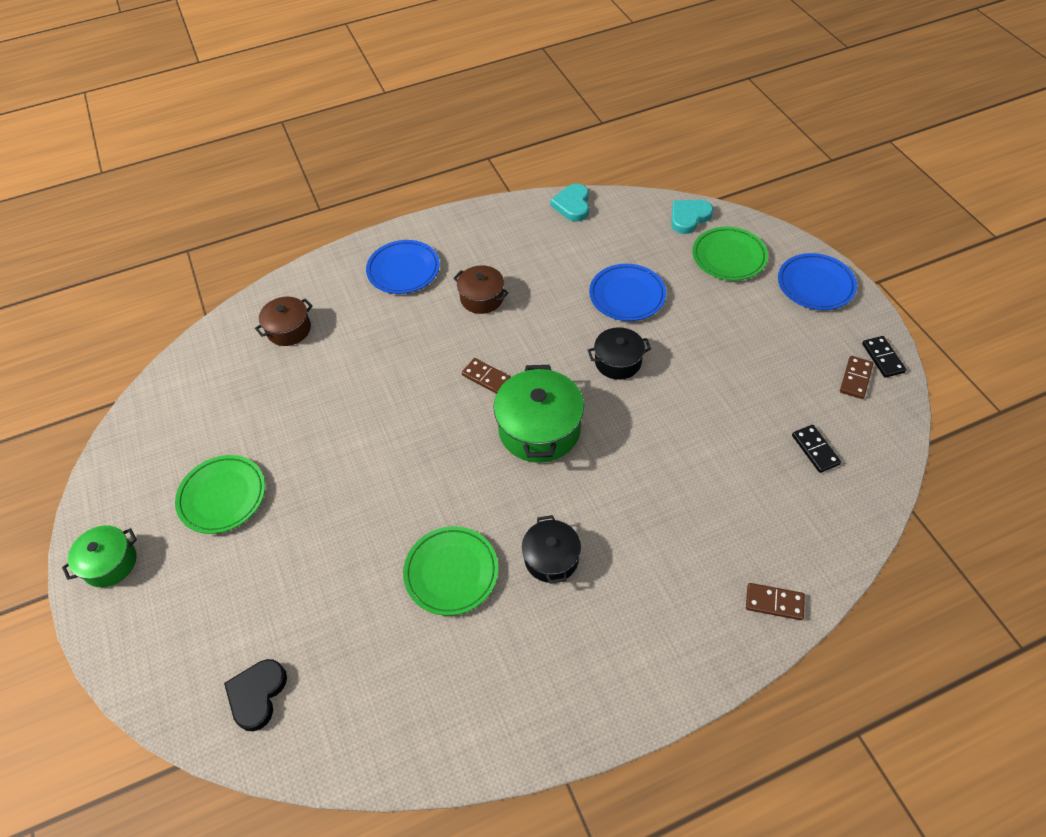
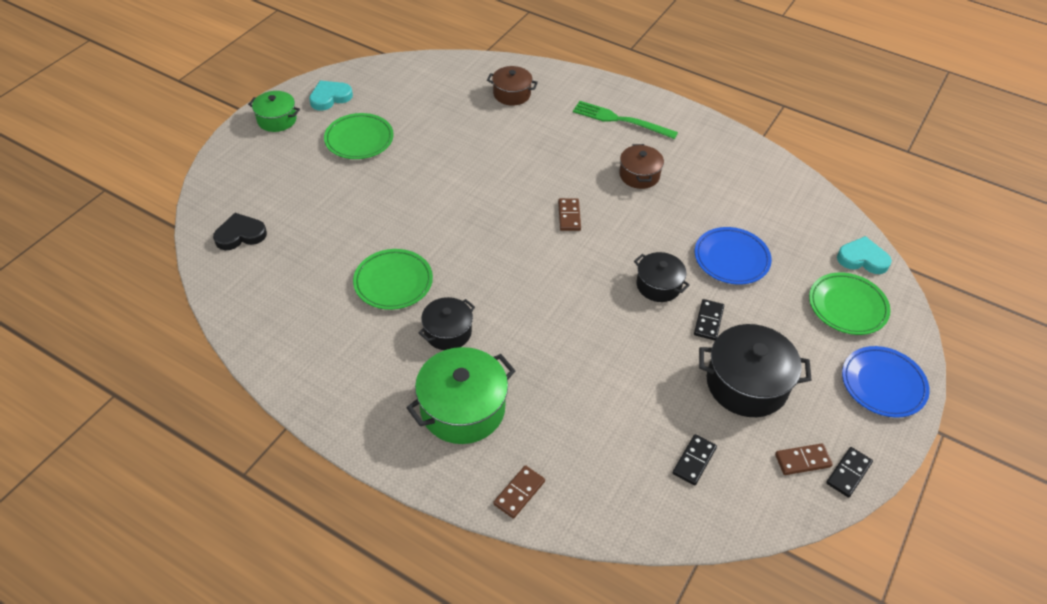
camera: 50 degrees right, 5 degrees down
blue plate [366,240,440,294] -> green fork [573,101,678,139]
green pot [494,365,584,463] -> green pot moved to [406,347,516,444]
turquoise heart [550,184,589,222] -> turquoise heart moved to [309,81,353,111]
brown domino [746,583,805,620] -> brown domino turned 60 degrees clockwise [493,465,545,519]
none -> black domino [694,299,724,341]
none -> black pot [699,324,812,417]

